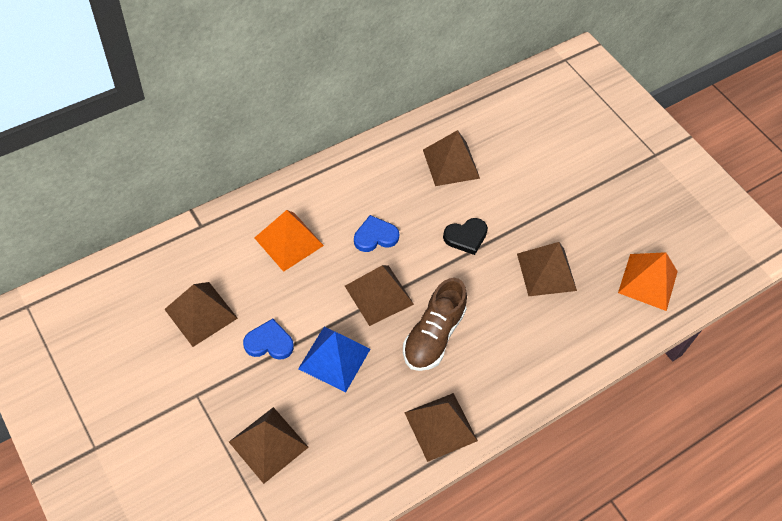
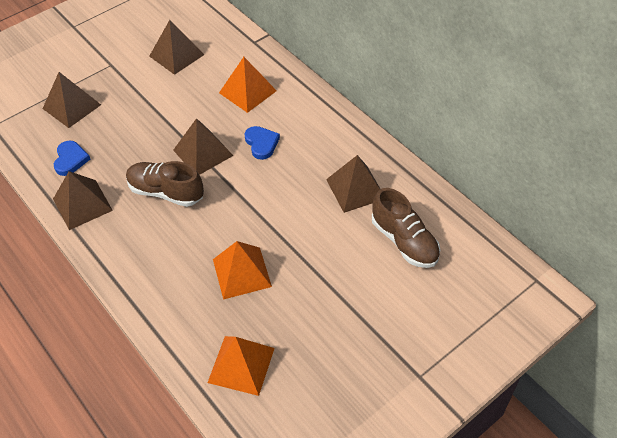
camera: 90 degrees right, 5 degrees down
blue heart [243,319,294,360] -> blue heart moved to [54,140,90,176]
blue pyramid [298,327,370,393] -> none
black heart [443,218,488,255] -> none
brown pyramid [517,242,577,296] -> orange pyramid [213,241,272,300]
none -> brown shoe [372,188,440,268]

